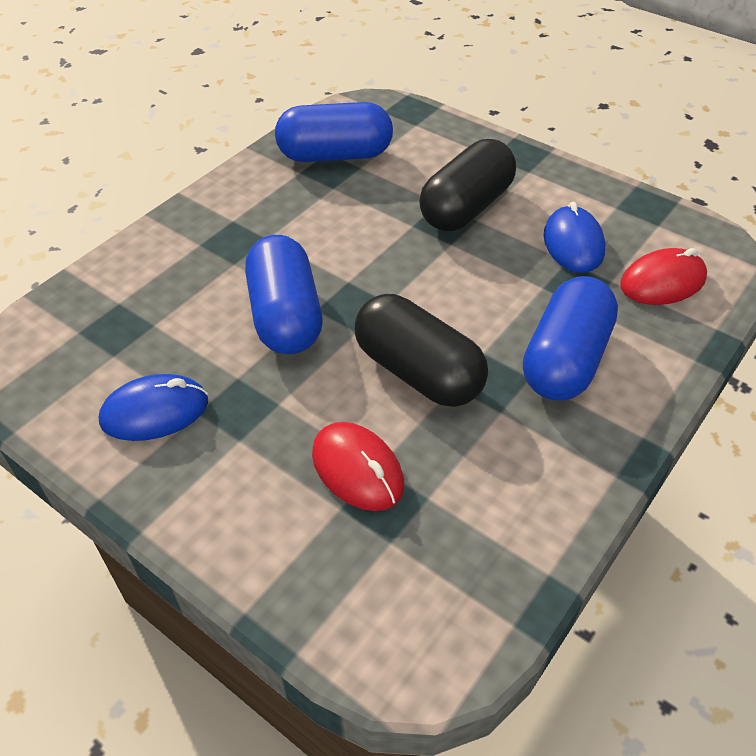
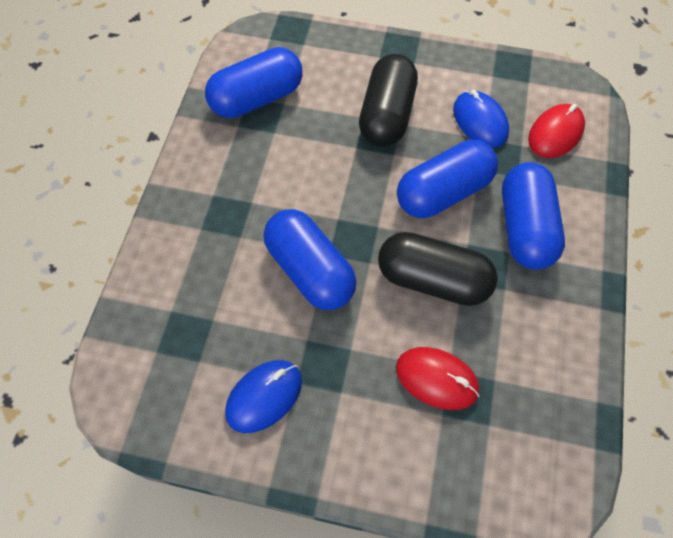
camera: 25 degrees left, 15 degrees up
none -> blue capsule [397,140,498,218]

